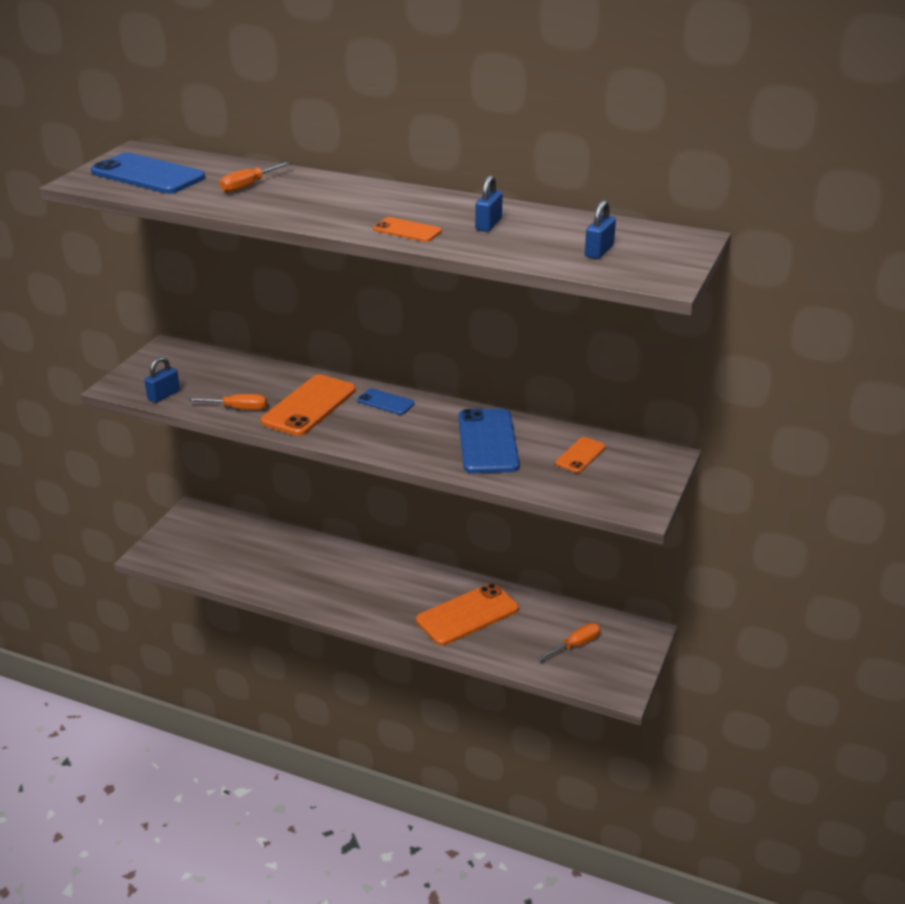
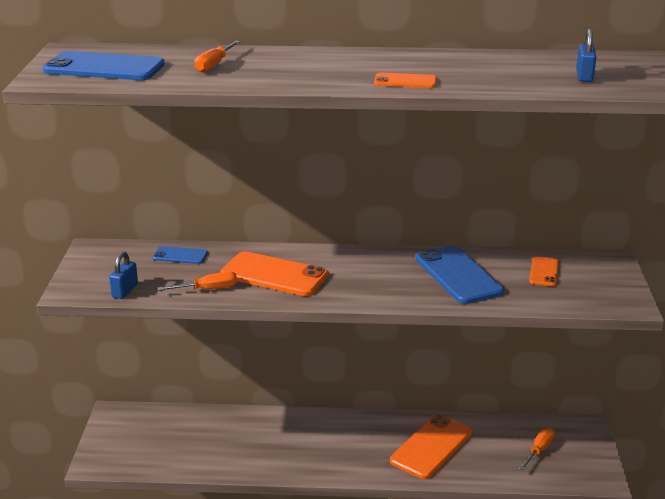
camera: 20 degrees left, 5 degrees down
orange phone [261,374,356,436] -> orange phone turned 75 degrees counterclockwise [221,251,328,296]
blue phone [357,388,414,415] -> blue phone moved to [153,246,208,264]
blue padlock [475,175,503,232] -> none

